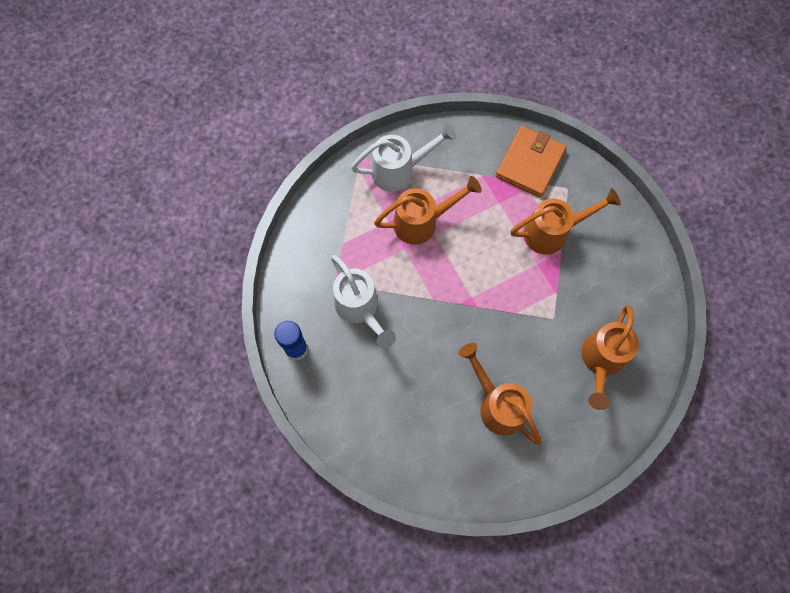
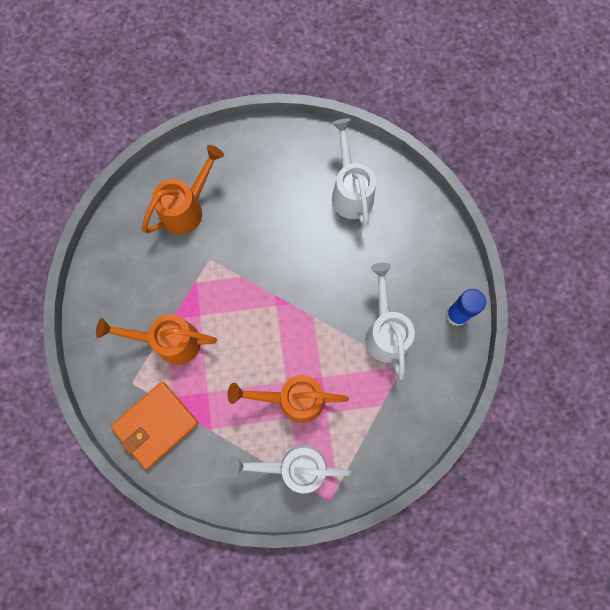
camera: 160 degrees left, 5 degrees up
orange watering can [458,343,541,445] -> none
none -> white watering can [332,119,376,227]

